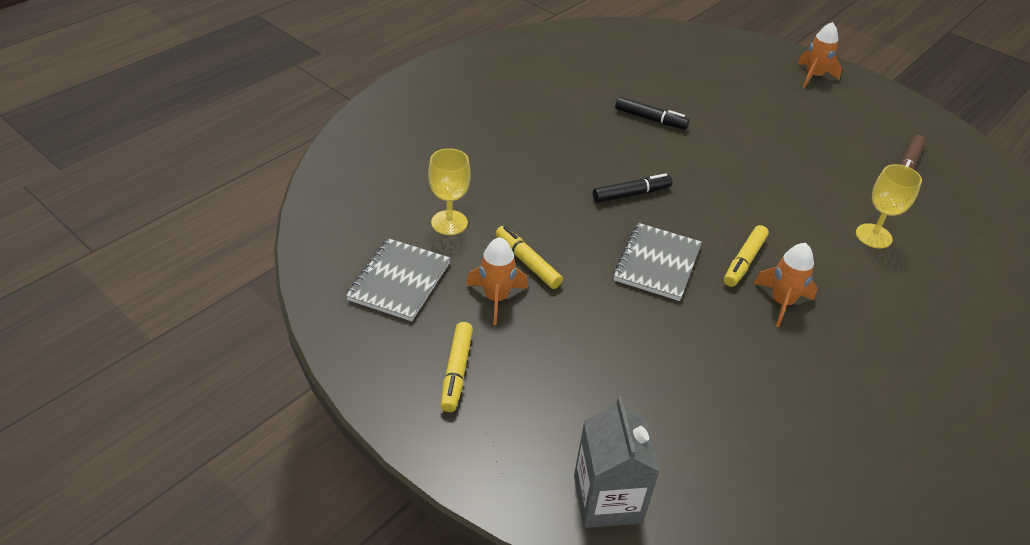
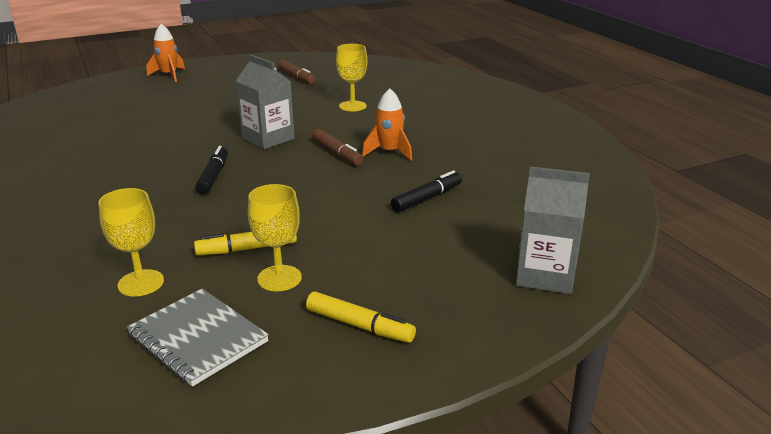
camera: 65 degrees left, 15 degrees down
orange rocket [466,237,528,325] -> yellow goblet [248,184,302,291]
grey notebook [613,223,702,301] -> none
black marker [615,97,690,129] -> black marker moved to [391,170,462,212]
yellow marker [724,225,769,287] -> brown marker [312,129,363,165]
none -> grey carton [236,54,295,149]

